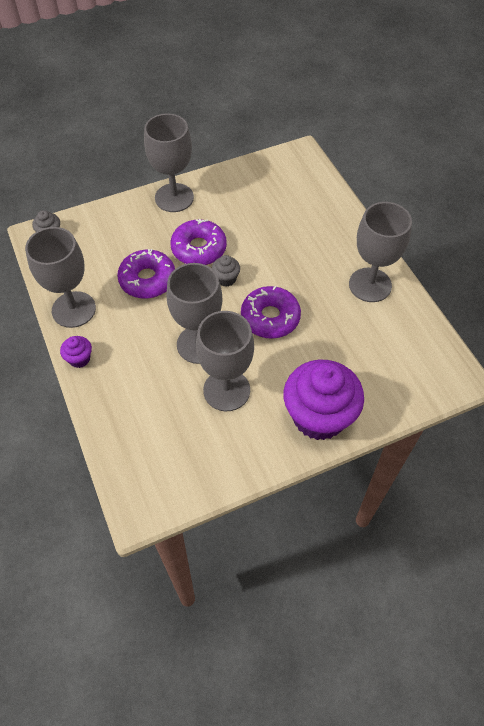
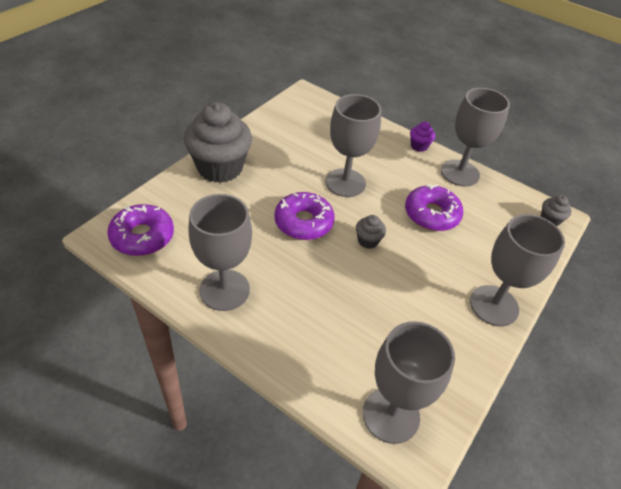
camera: 145 degrees right, 10 degrees down
purple donut [170,219,227,265] -> purple donut moved to [107,204,174,256]
grey goblet [196,311,254,411] -> grey goblet moved to [363,321,455,444]
purple cupcake [283,360,364,440] -> grey cupcake [184,102,252,183]

